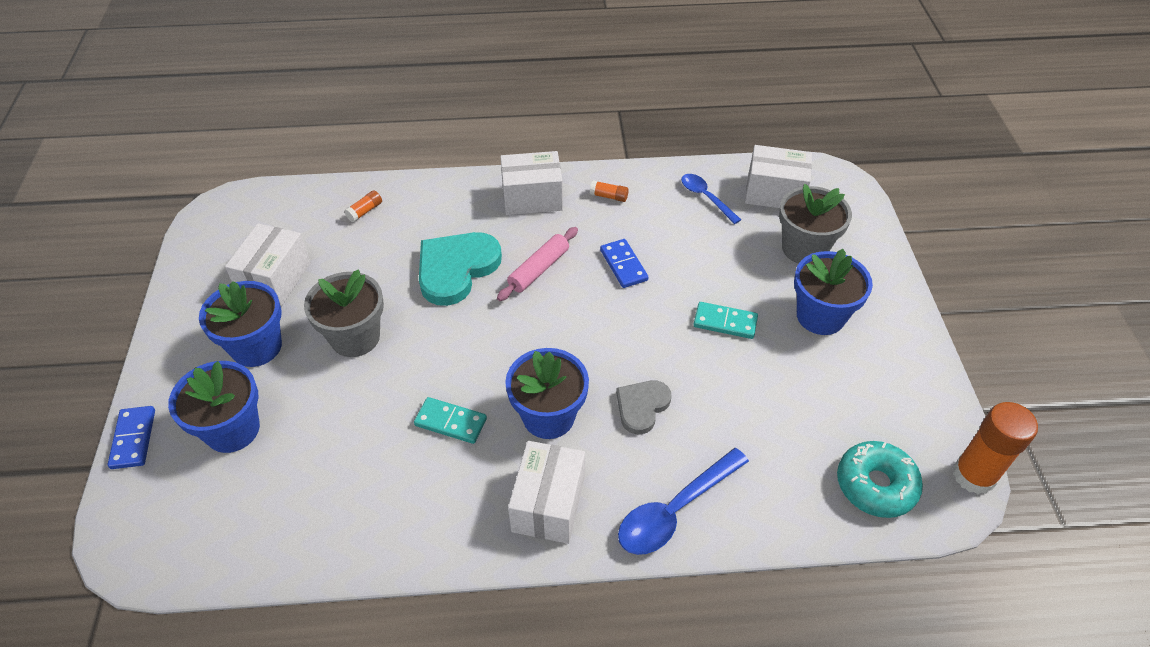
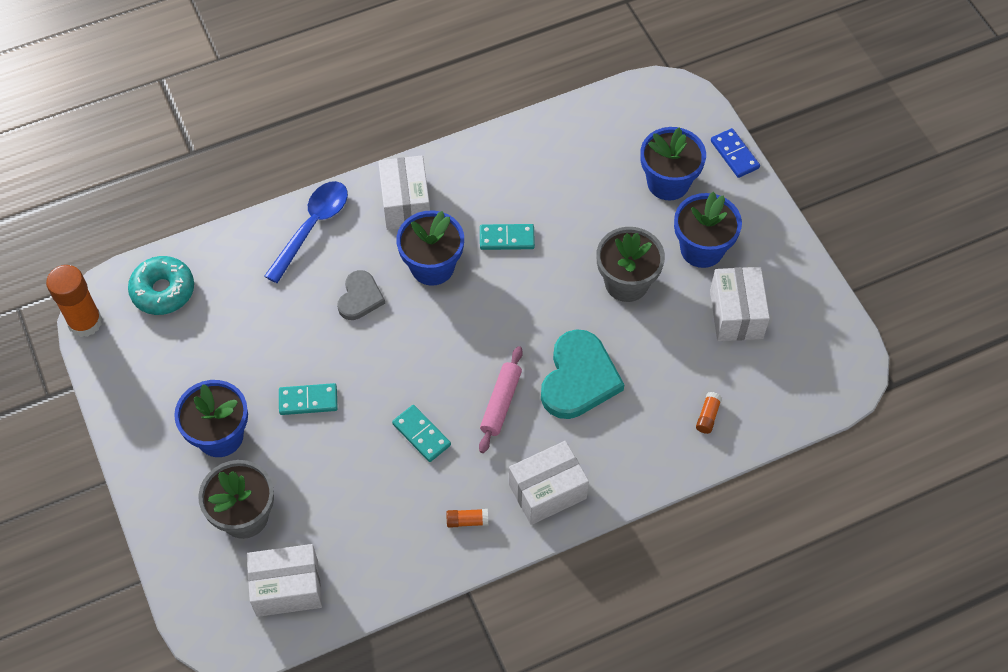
camera: 160 degrees right, 10 degrees up
blue domino [600,239,648,288] -> turquoise domino [392,405,451,462]
blue spoon [681,174,741,224] -> none

